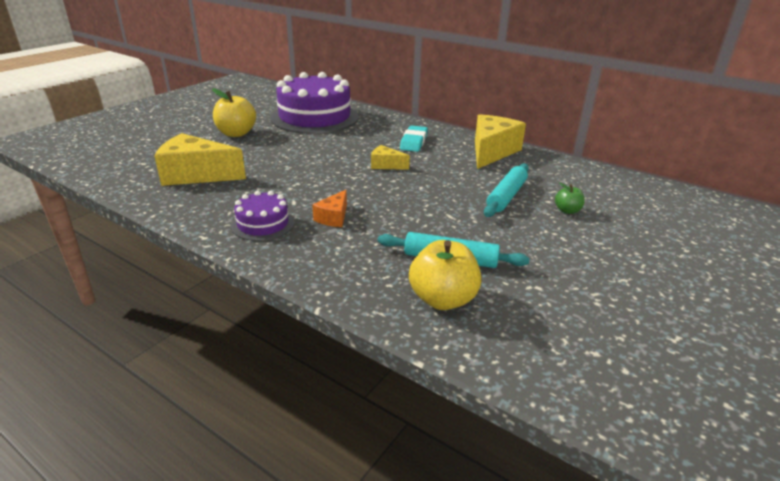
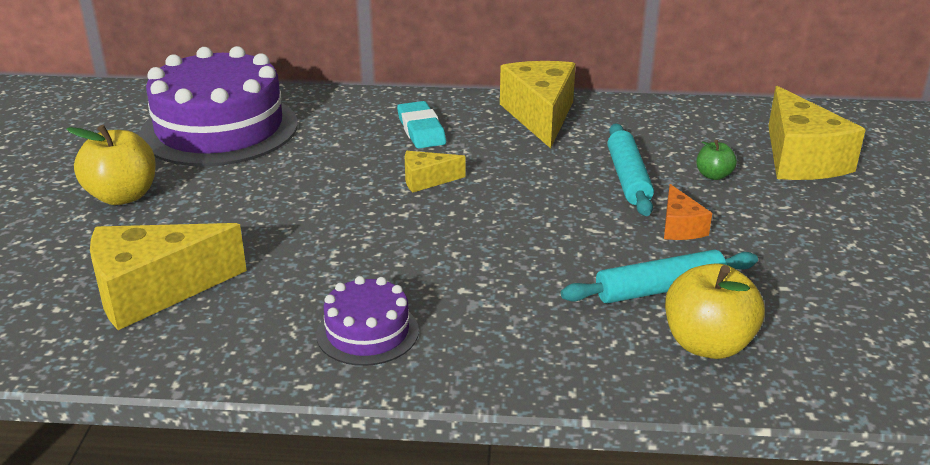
camera: 30 degrees left, 0 degrees up
orange cheese [312,190,347,227] -> orange cheese moved to [664,184,712,240]
none -> yellow cheese [768,86,866,180]

